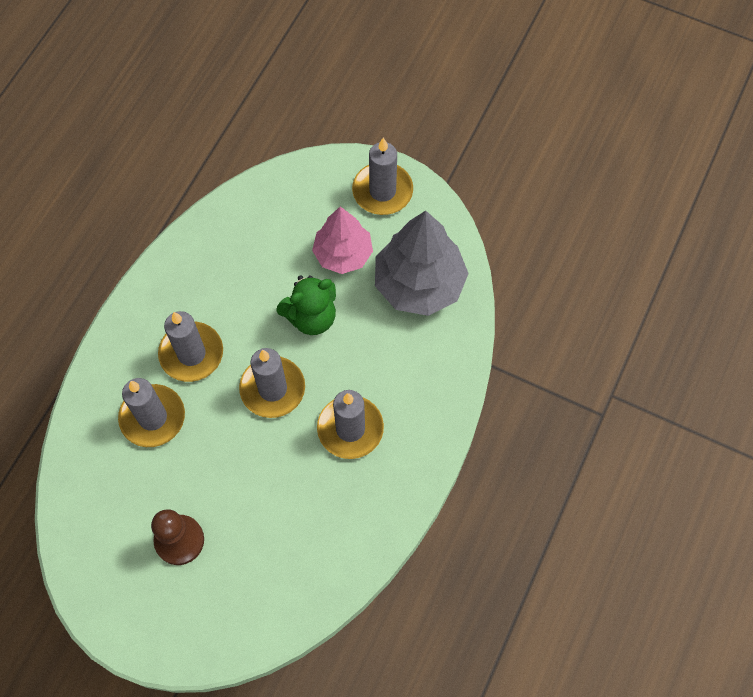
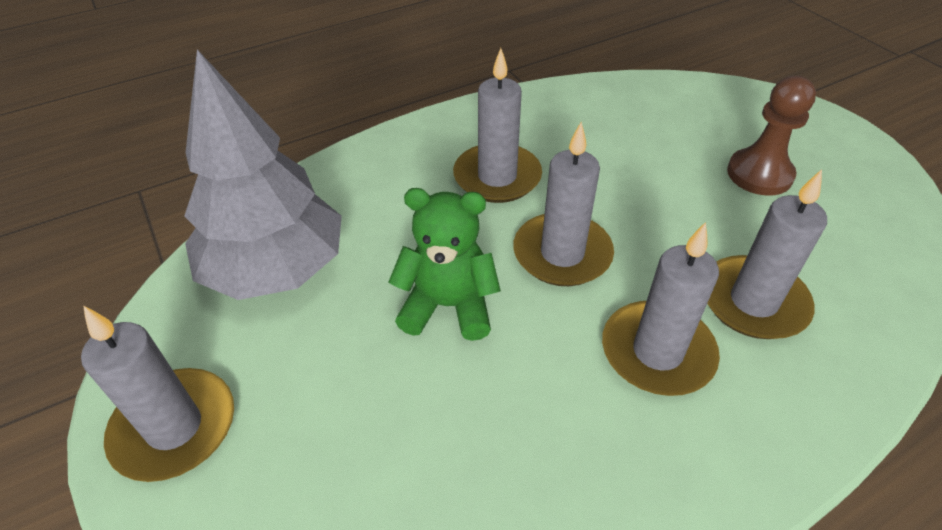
camera: 145 degrees left, 20 degrees down
pink tree [312,207,373,274] -> none

